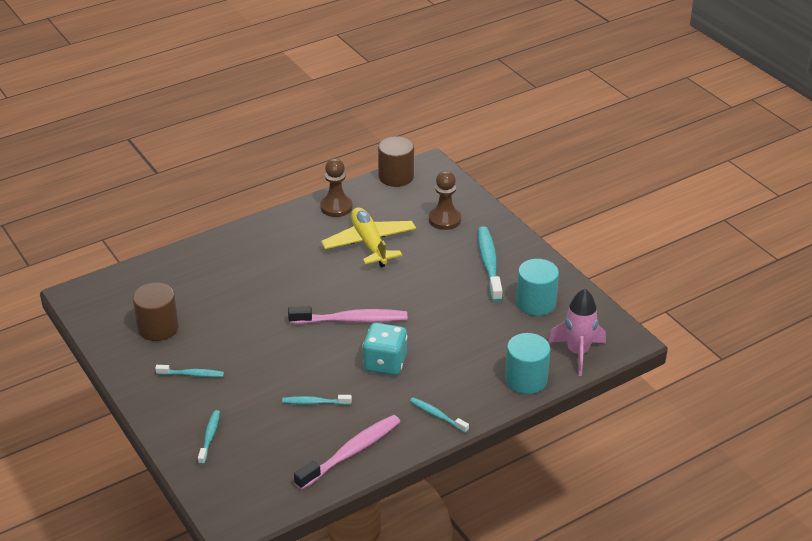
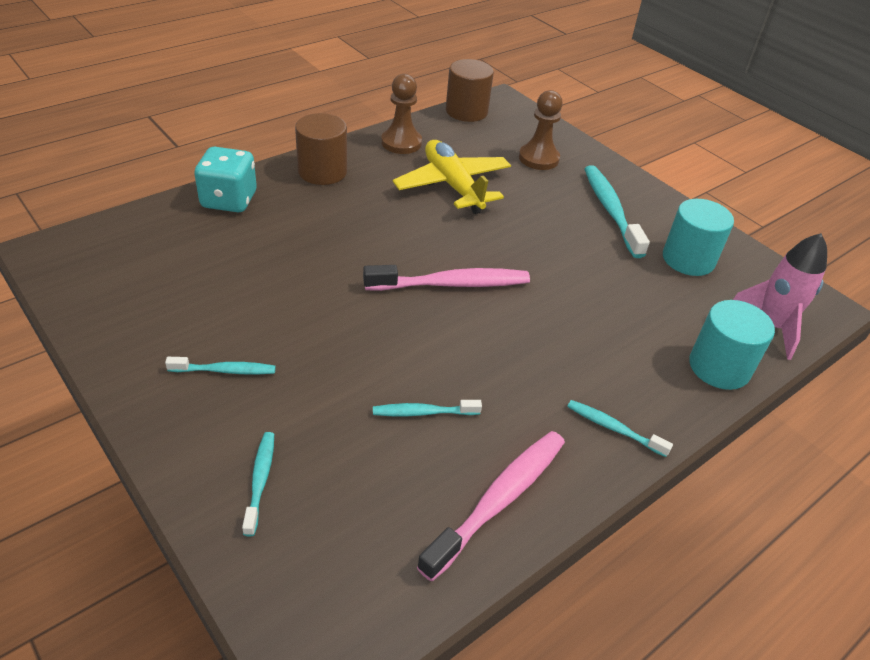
camera: 10 degrees left, 5 degrees up
brown cylinder [133,283,179,341] -> brown cylinder moved to [295,113,347,185]
turquoise dice [362,323,408,375] -> turquoise dice moved to [194,147,257,212]

